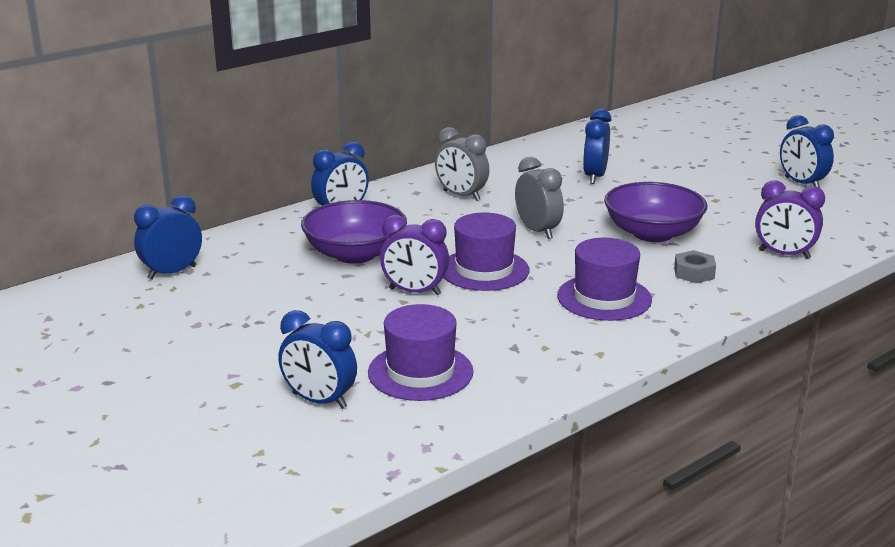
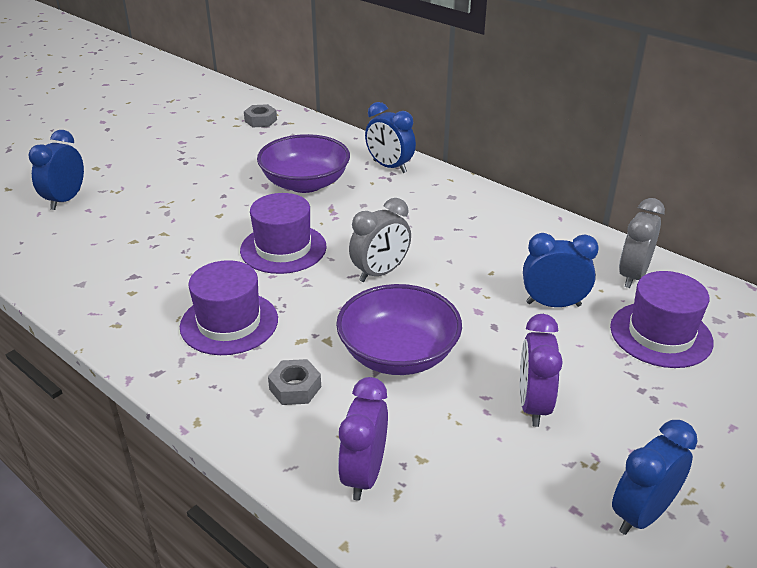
camera: 80 degrees right, 10 degrees up
blue clock [134,195,202,280] -> grey nut [244,104,277,127]
purple hat [368,304,473,401] -> purple hat moved to [610,271,714,368]
purple clock [380,215,449,295] -> purple clock moved to [520,314,563,427]
grey clock [435,127,489,201] -> grey clock moved to [619,198,665,288]

